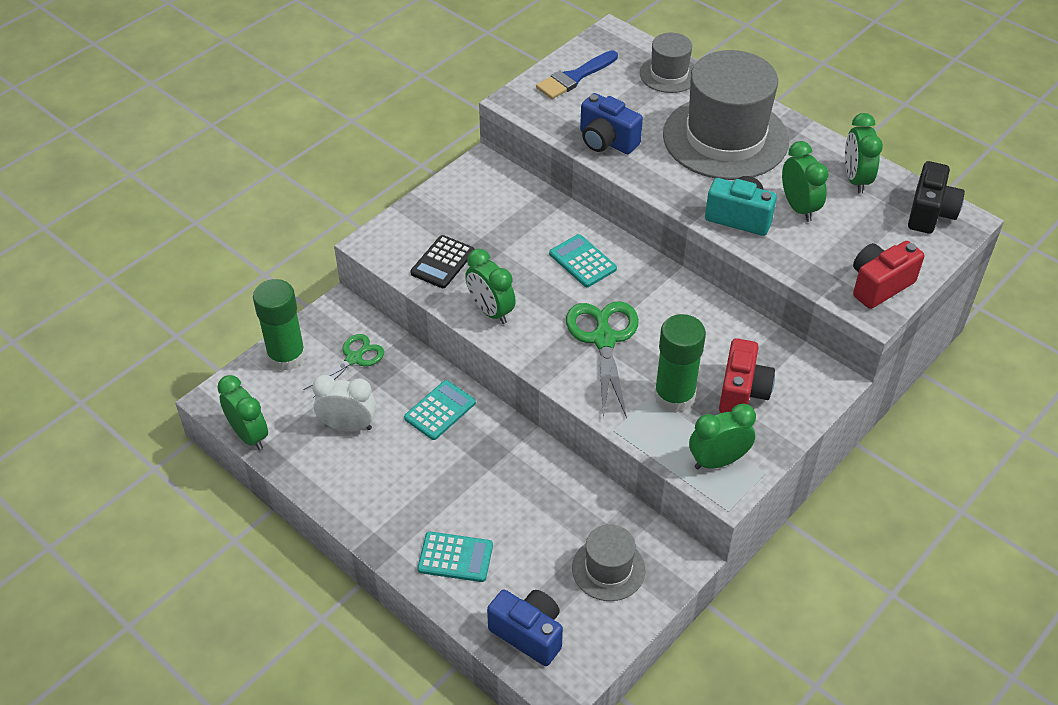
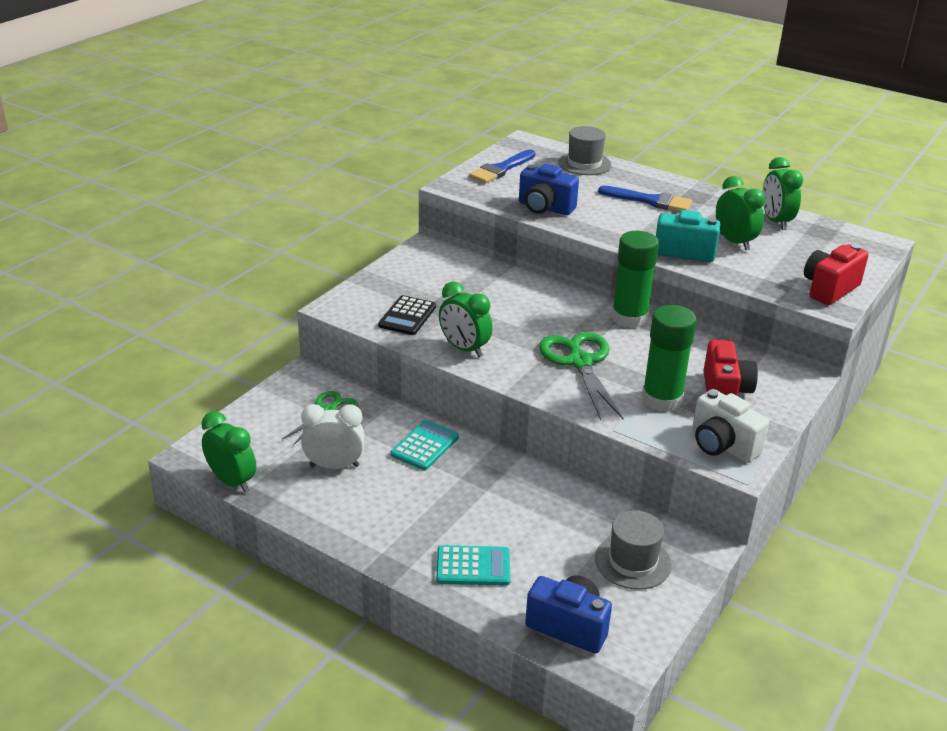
camera: 10 degrees left, 15 degrees down
green glue stick [253,279,306,371] -> green glue stick moved to [611,231,659,328]
turquoise calculator [549,234,617,287] -> none
grey hat [663,50,789,180] -> blue brush [598,186,692,211]
green clock [689,404,756,469] -> white camera [692,389,769,463]
black camera [908,161,965,234] -> none

